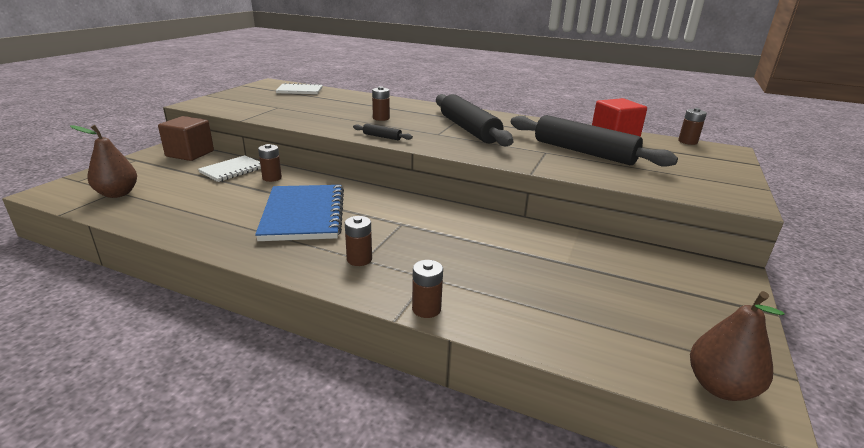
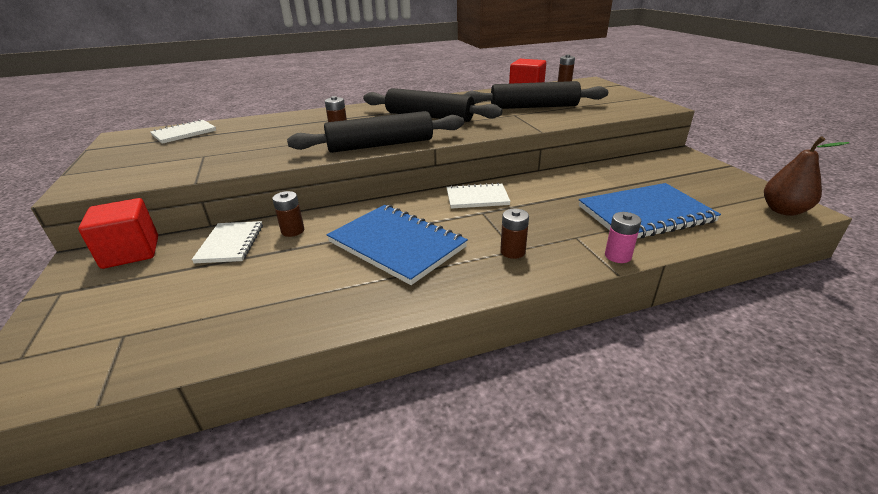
camera: 40 degrees left, 5 degrees up
brown pear [70,125,137,198] -> none
brown cube [158,116,214,161] -> red cube [78,198,158,269]
black rolling pin [353,124,413,140] -> black rolling pin [287,111,464,153], size x2.46
brown battery [412,260,443,318] -> pink battery [605,212,641,263]
none -> white notebook [447,183,511,209]
none -> blue notebook [579,183,721,238]

